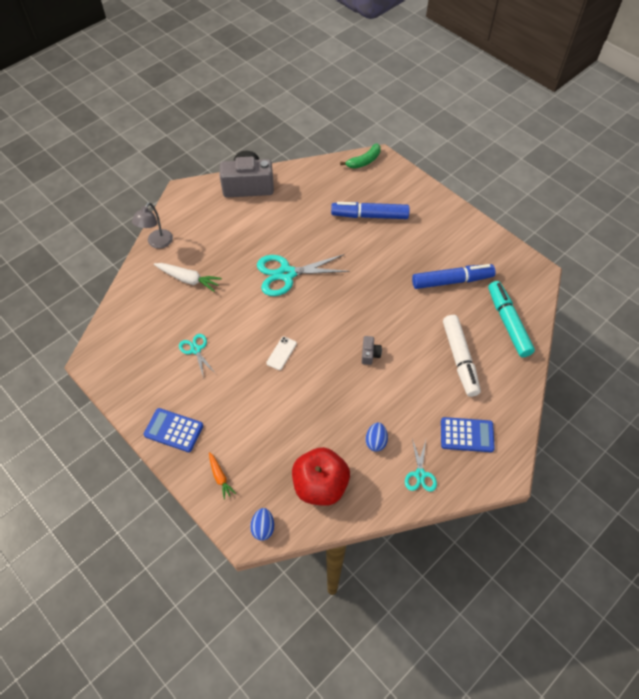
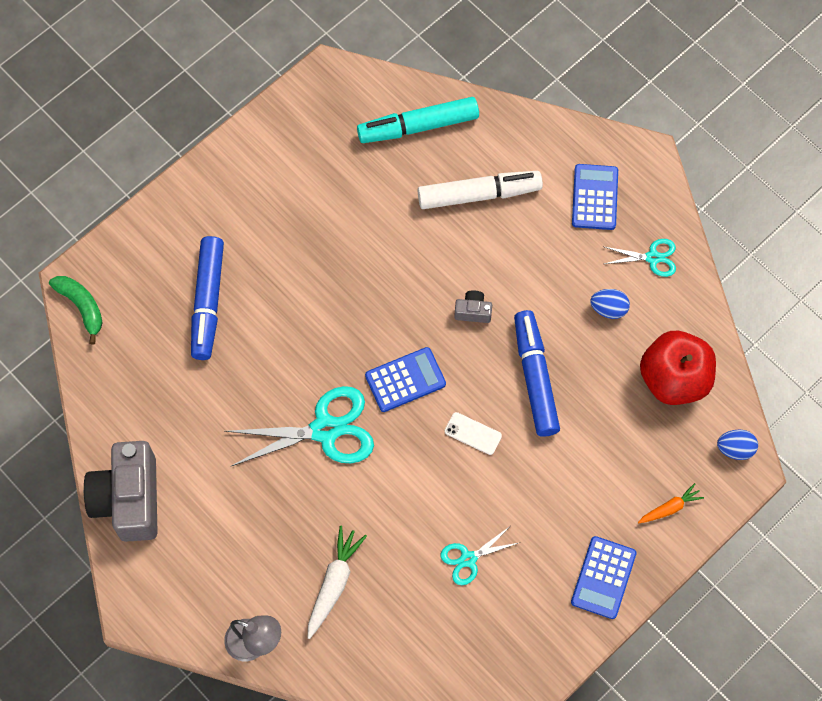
camera: 90 degrees left, 10 degrees up
turquoise scissors [257,254,350,296] -> turquoise scissors turned 90 degrees counterclockwise [225,386,374,466]
blue marker [412,264,495,289] -> blue marker moved to [514,310,560,437]
none -> blue calculator [365,347,446,412]

